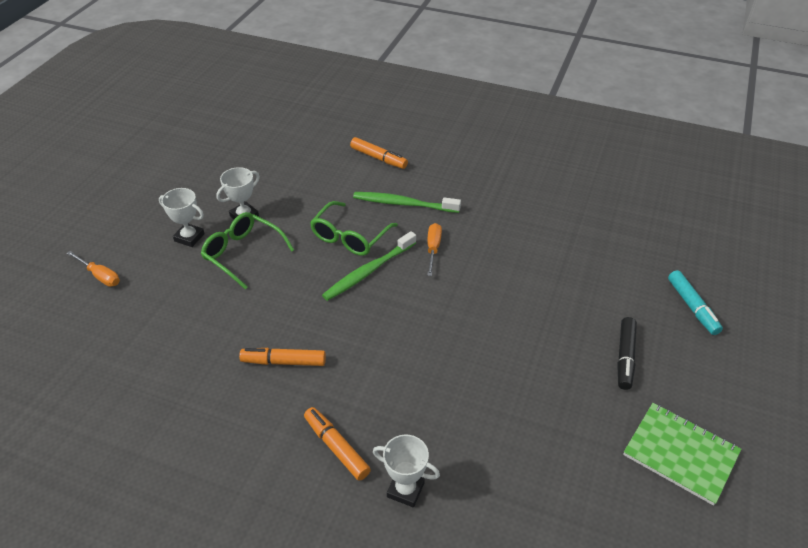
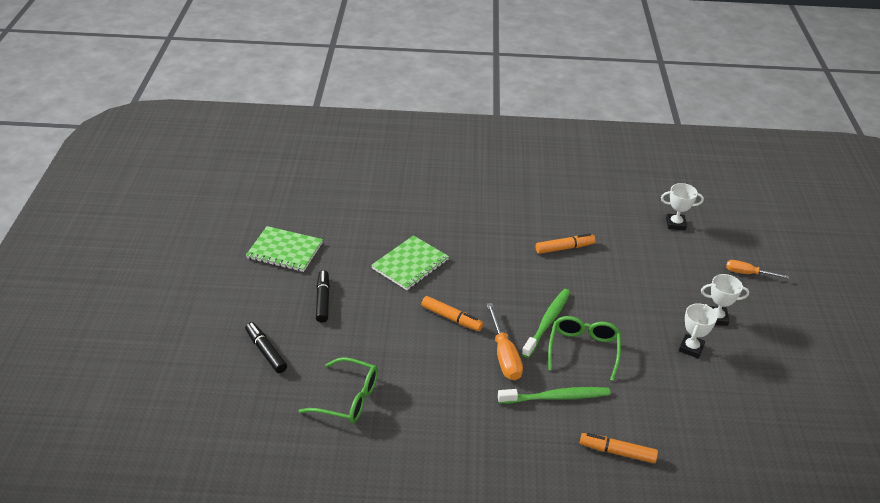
camera: 160 degrees right, 5 degrees down
green glasses [201,212,294,290] -> green glasses moved to [299,357,378,424]
orange marker [304,407,371,481] -> orange marker moved to [421,296,483,331]
white trophy [373,434,440,507] -> white trophy moved to [661,183,704,230]
orange screwdriver [427,223,442,276] -> orange screwdriver [486,303,523,381], size x1.53
turquoise marker [668,270,723,335] -> black marker [245,322,287,373]
none -> green notebook [371,235,449,290]

